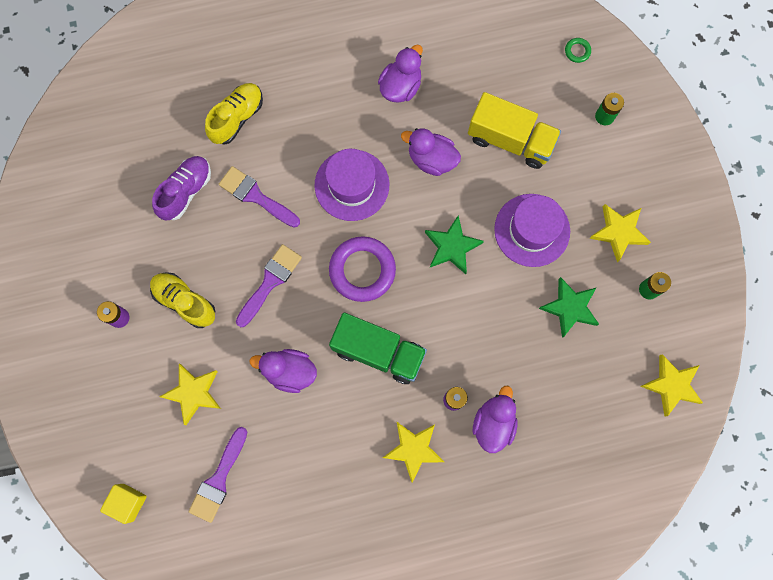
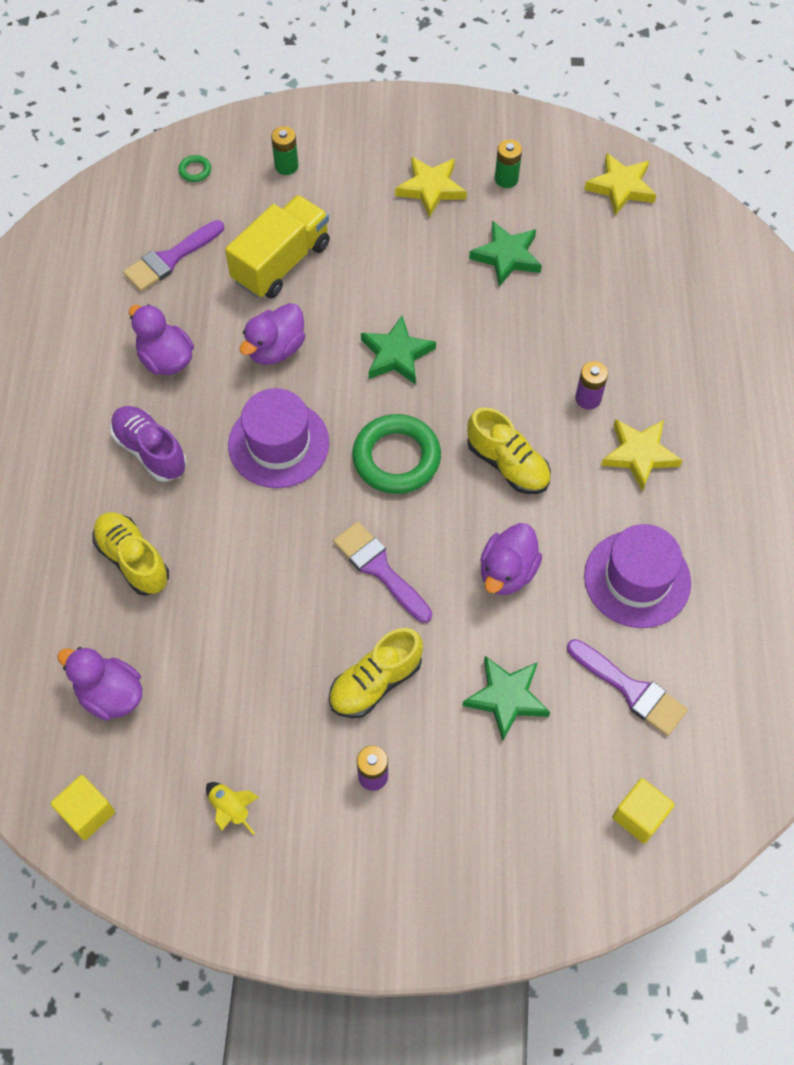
camera: 75 degrees left, 15 degrees down
purple shoe [152,156,211,221] -> purple shoe moved to [110,406,187,482]
yellow star [159,364,221,425] -> green star [463,656,550,741]
purple brush [219,166,300,228] -> purple brush moved to [123,220,224,291]
purple ring [329,236,396,302] -> green ring [352,414,441,494]
green truck [329,313,427,384] -> yellow shoe [467,407,551,494]
purple duck [473,386,517,453] -> purple duck moved to [57,647,142,721]
purple hat [494,194,570,267] -> purple hat moved to [584,524,691,628]
none -> yellow cube [51,775,115,840]
none -> yellow rocket [206,782,258,835]

